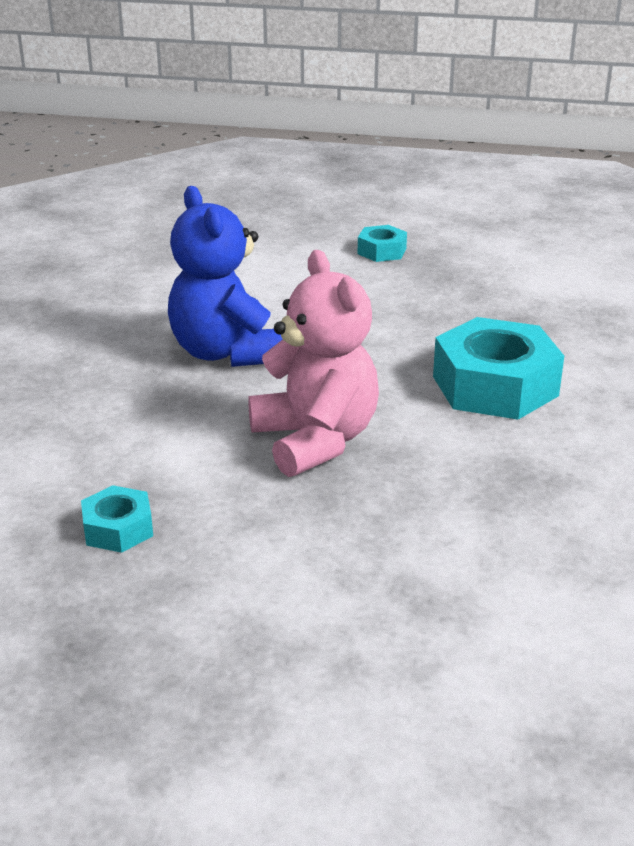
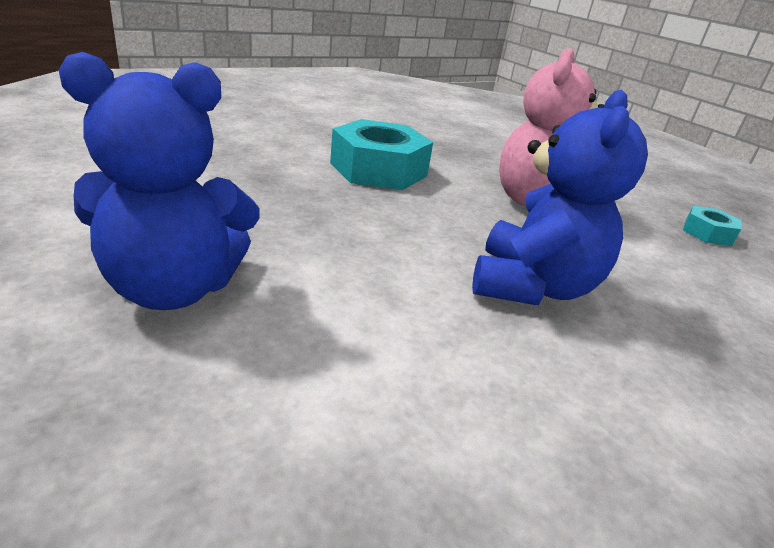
camera: 140 degrees left, 0 degrees up
turquoise nut [358,225,407,262] -> blue teddy bear [59,52,259,310]

